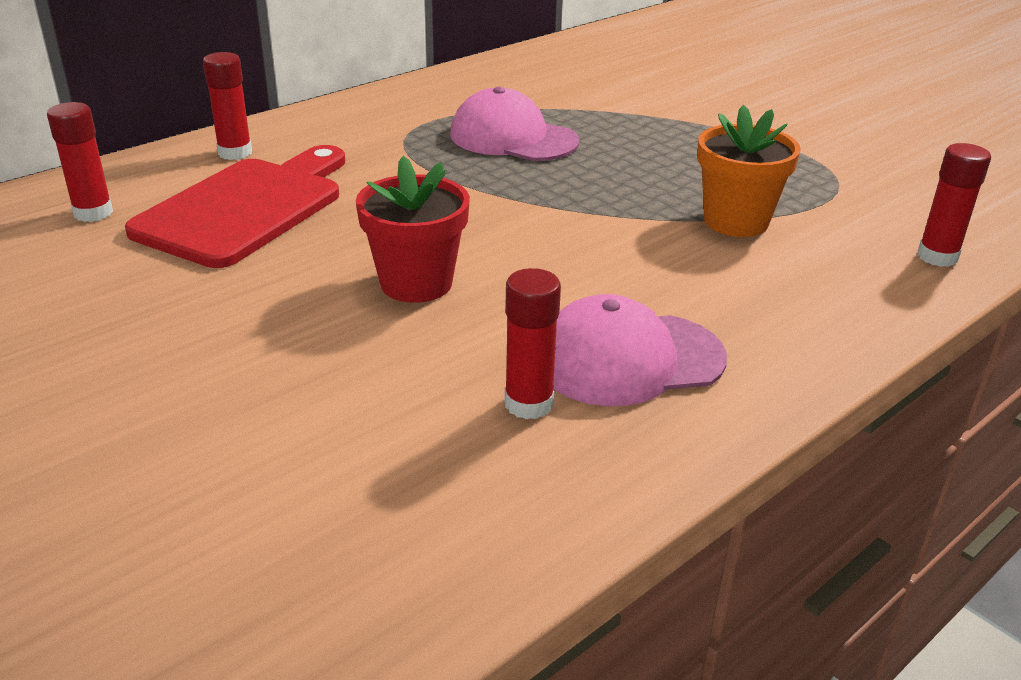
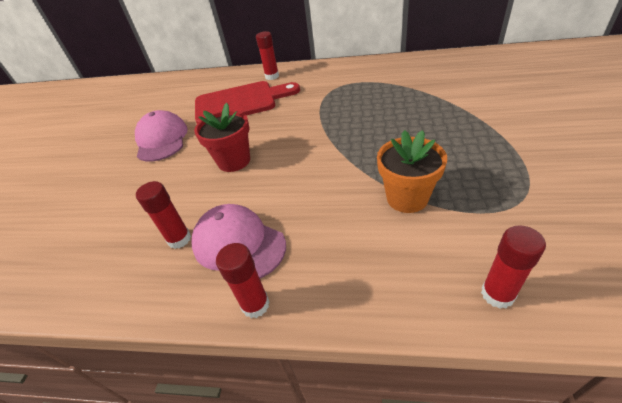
camera: 55 degrees right, 10 degrees up
red glue stick [47,102,113,222] -> red glue stick moved to [216,243,269,318]
pink cap [450,87,579,161] -> pink cap moved to [135,110,188,161]

